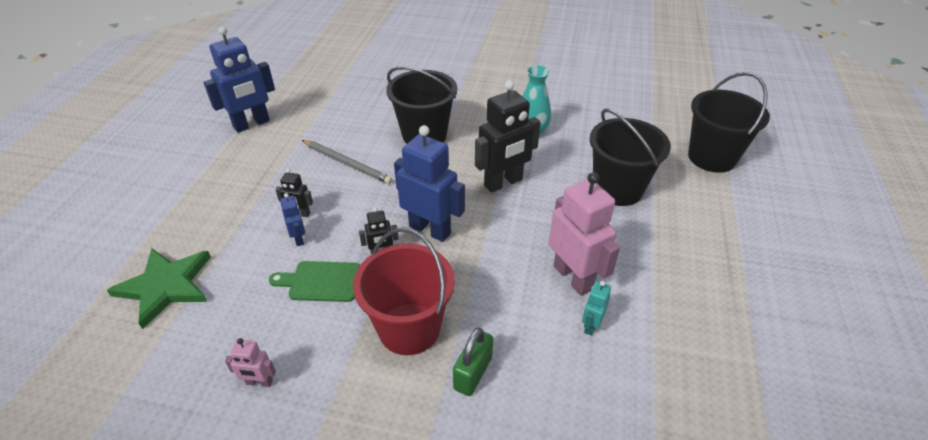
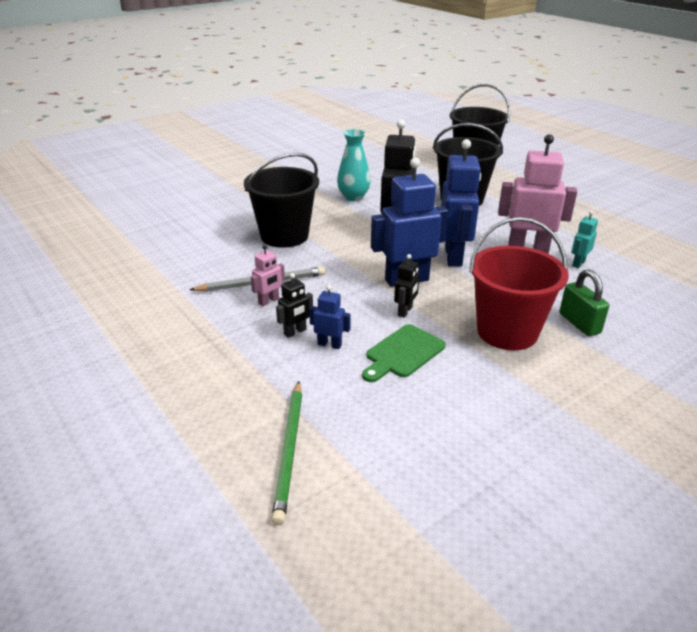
camera: 50 degrees left, 10 degrees down
green star [107,248,211,329] -> green pencil [271,381,302,525]
blue robot [204,26,275,133] -> blue robot moved to [441,139,481,267]
pink robot [225,338,276,387] -> pink robot moved to [251,245,285,306]
turquoise robot [582,281,611,336] -> turquoise robot turned 60 degrees clockwise [571,211,598,268]

